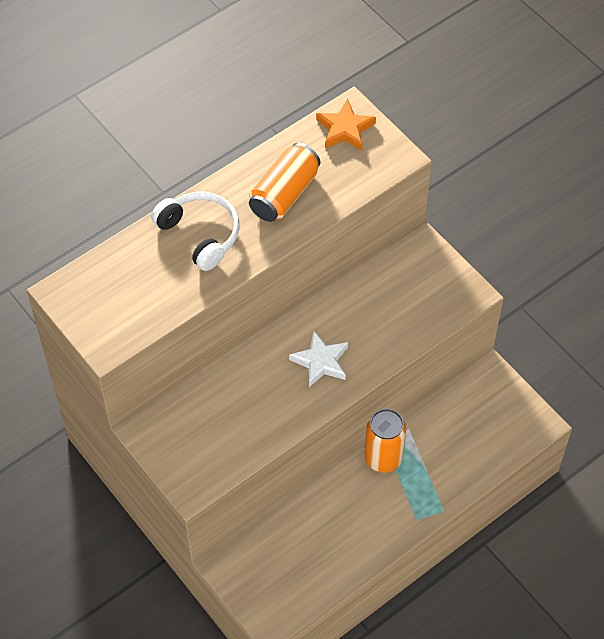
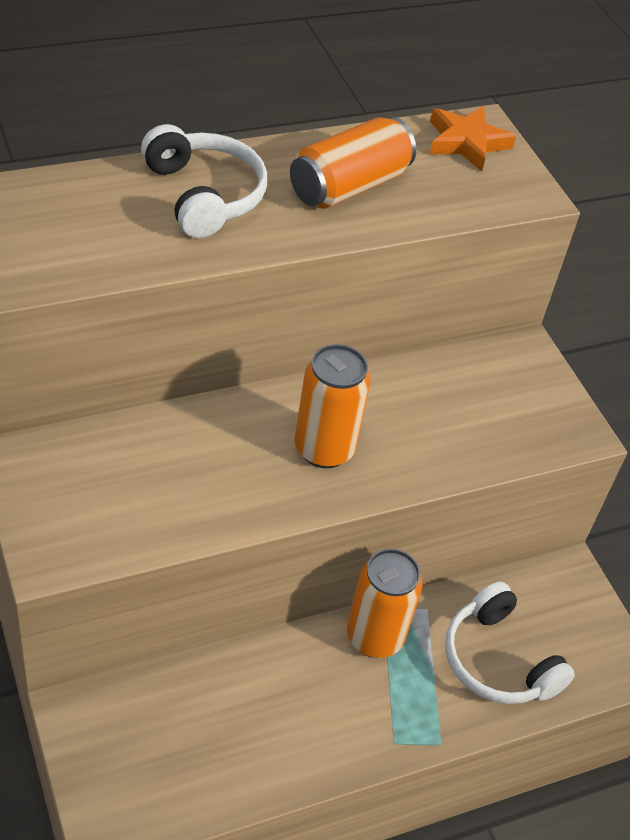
camera: 10 degrees right, 10 degrees down
white star [289,330,348,387] -> orange can [295,344,371,468]
none -> white headphones [445,582,575,704]

